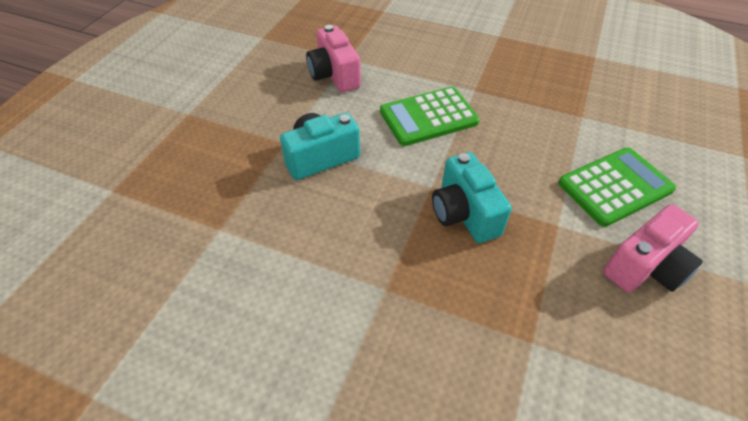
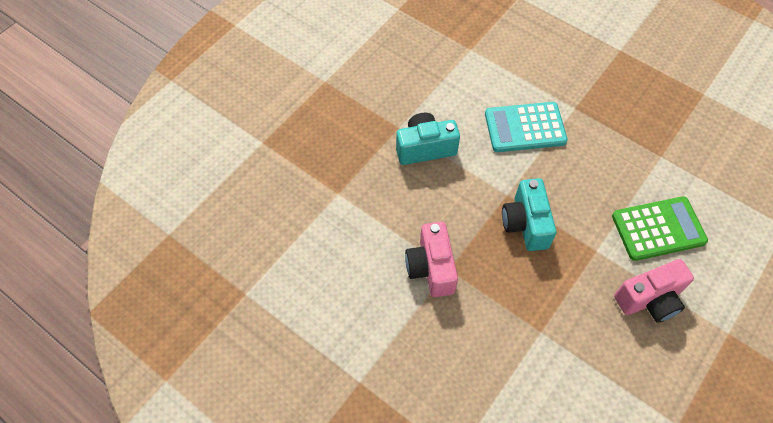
camera: 15 degrees right, 10 degrees up
pink camera [306,25,361,92] -> pink camera moved to [405,222,458,297]
green calculator [380,87,480,146] -> turquoise calculator [485,102,568,152]

